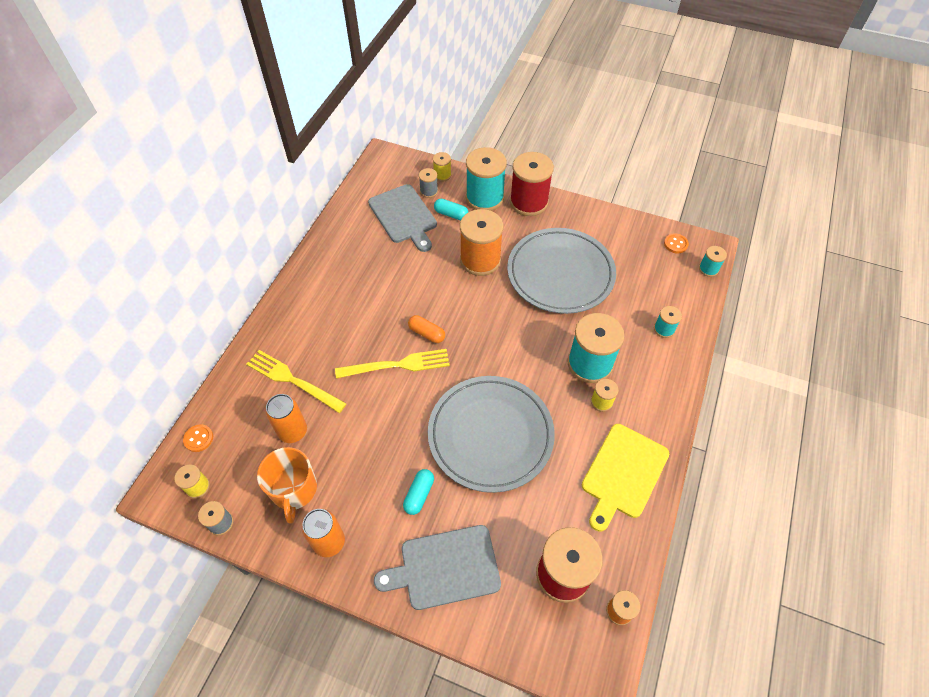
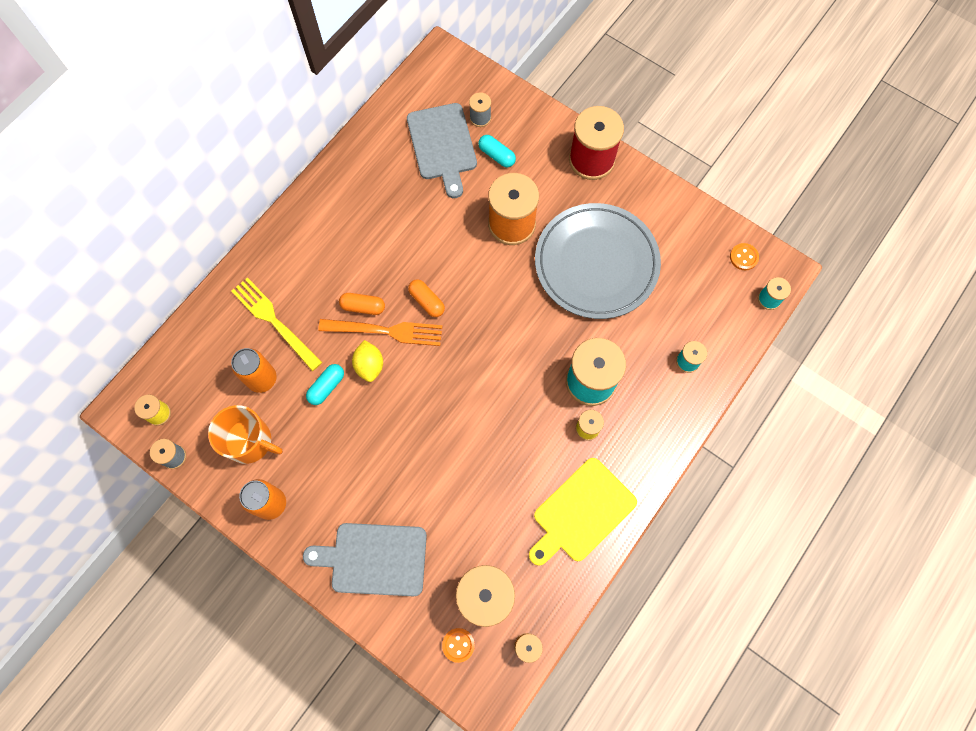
camera: 15 degrees right, 15 degrees up
orange button [183,424,213,452] -> orange button moved to [442,628,475,663]
orange mug [257,447,317,524] -> orange mug turned 75 degrees counterclockwise [208,405,283,464]
yellow fork [335,349,450,379] -> orange fork [318,319,442,346]
turquoise capsule [403,469,434,515] -> turquoise capsule moved to [306,364,344,405]
grey plate [428,376,555,493] -> none
yellow spool [433,152,451,182] -> none
turquoise spool [466,147,507,211] -> none
none -> orange capsule [339,293,385,315]
none -> yellow lemon [352,340,383,382]

